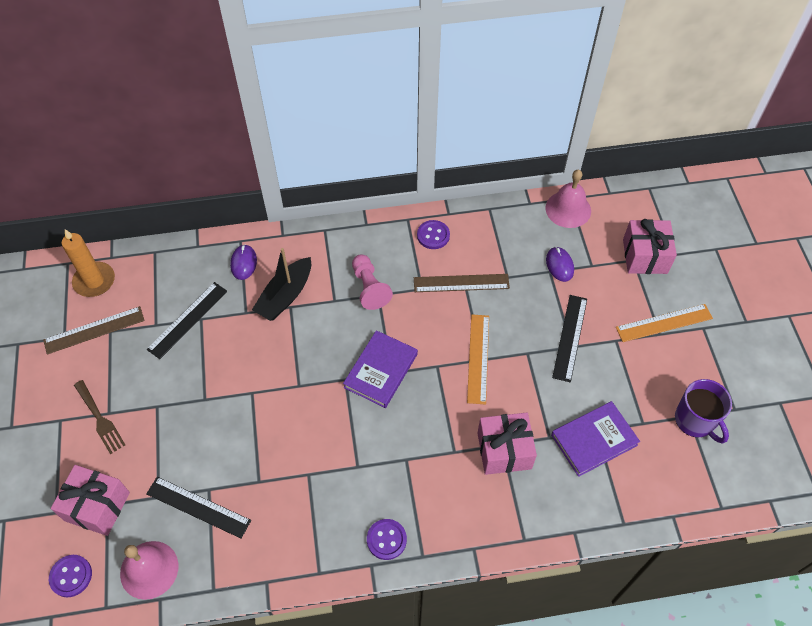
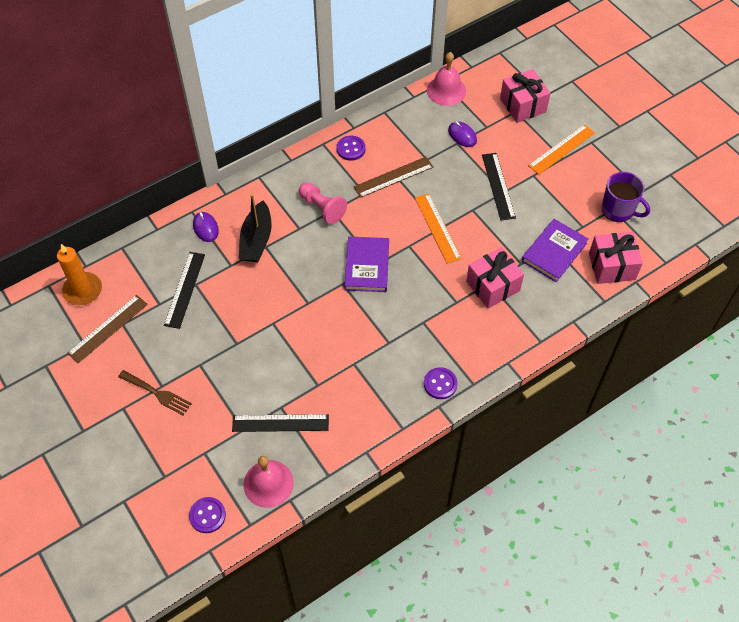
camera: 25 degrees left, 0 degrees up
pink gift [51,465,130,536] -> pink gift moved to [589,232,643,284]

